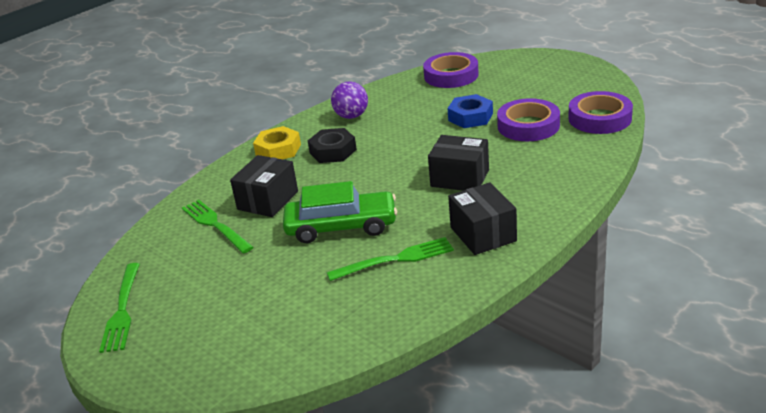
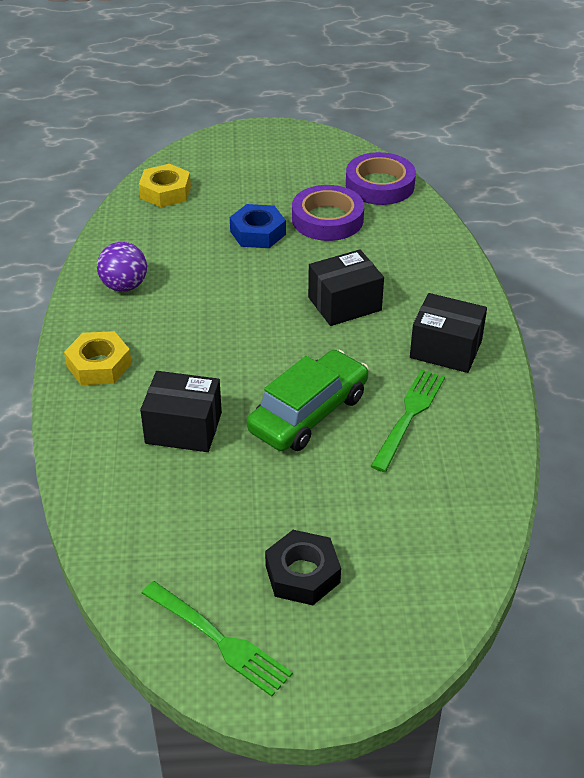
camera: 50 degrees left, 10 degrees up
green fork [182,200,254,253] -> none
black box [230,155,298,217] -> black box turned 60 degrees counterclockwise [140,371,222,452]
black nut [308,128,357,163] -> black nut moved to [265,530,341,605]
purple tape [423,52,479,88] -> yellow nut [139,164,191,207]

